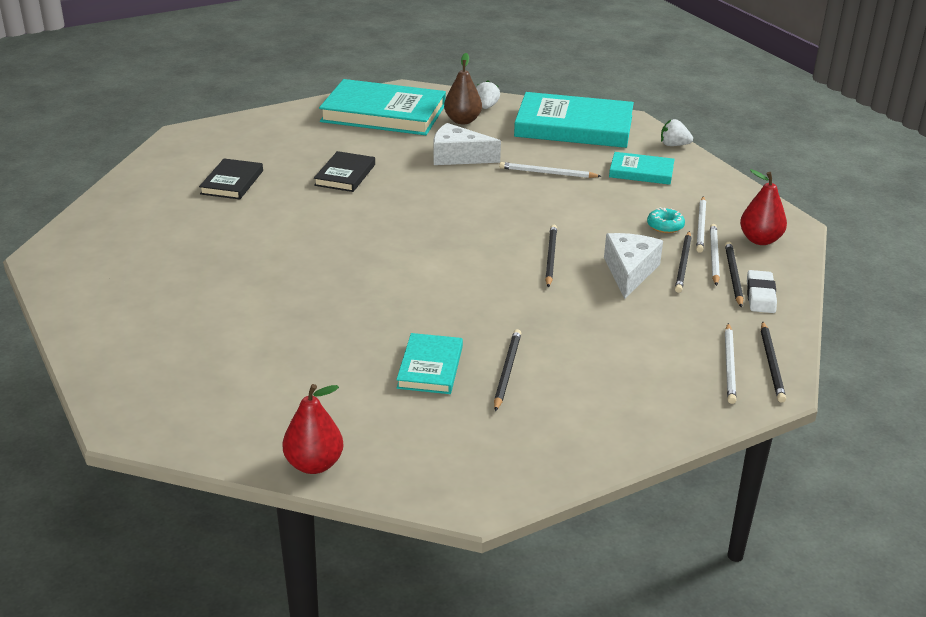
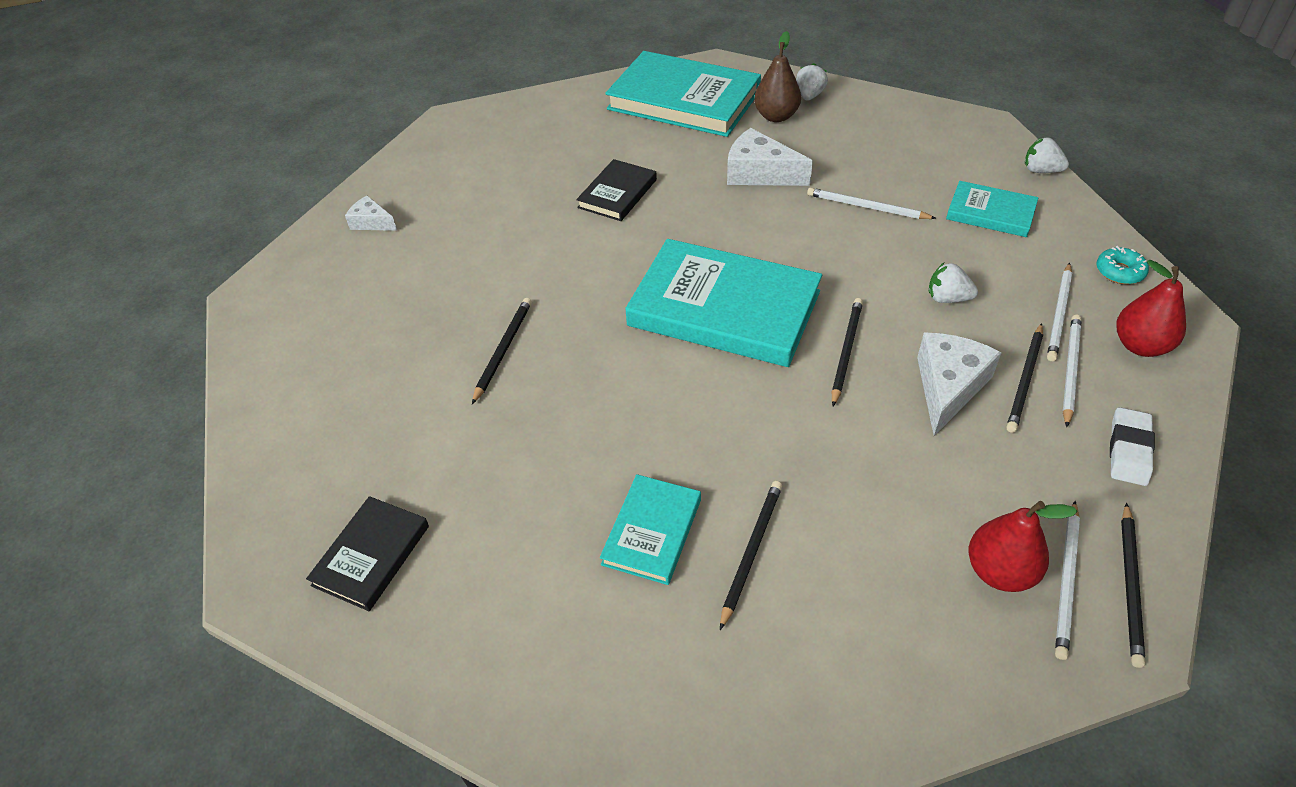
camera: 15 degrees right, 15 degrees up
black book [199,159,263,199] -> black book moved to [306,496,429,611]
red pear [282,384,344,474] -> red pear moved to [969,501,1078,592]
turquoise book [514,92,634,148] -> turquoise book moved to [625,239,822,367]
turquoise donut [647,207,685,233] -> turquoise donut moved to [1096,246,1149,284]
black pencil [725,242,743,307] -> black pencil moved to [472,298,532,404]
none -> white cheese [345,196,397,231]
none -> white strawberry [929,263,978,303]

